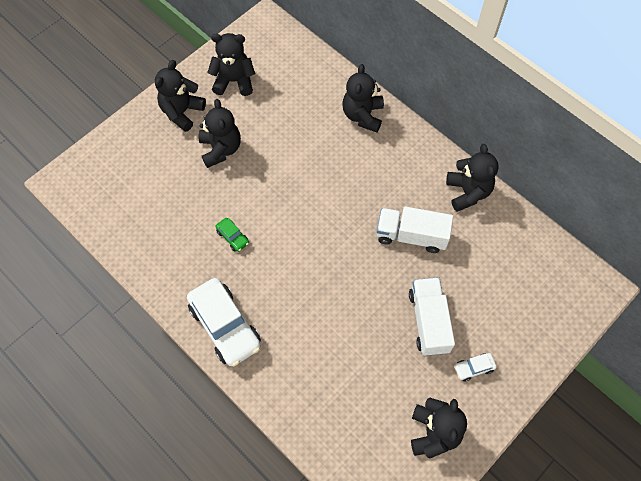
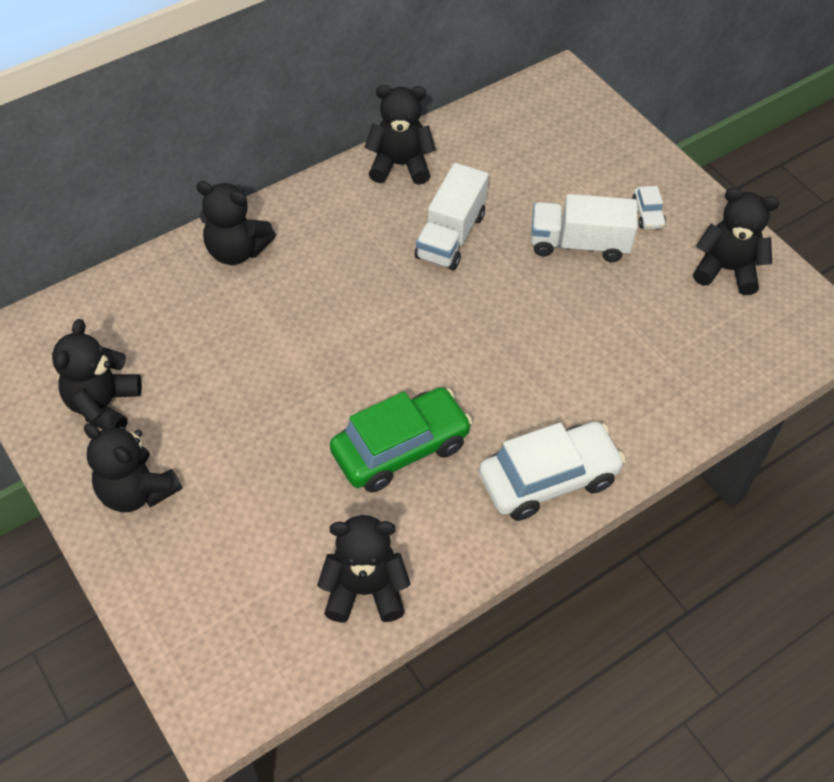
camera: 80 degrees left, 10 degrees down
black teddy bear [199,99,241,168] -> black teddy bear moved to [317,515,411,623]
green car [215,218,249,252] -> green car [330,387,472,492], size x2.25

